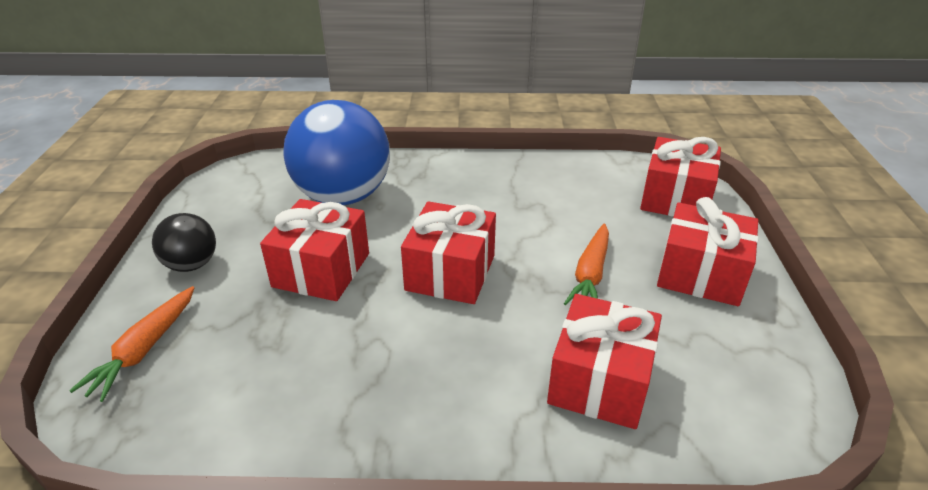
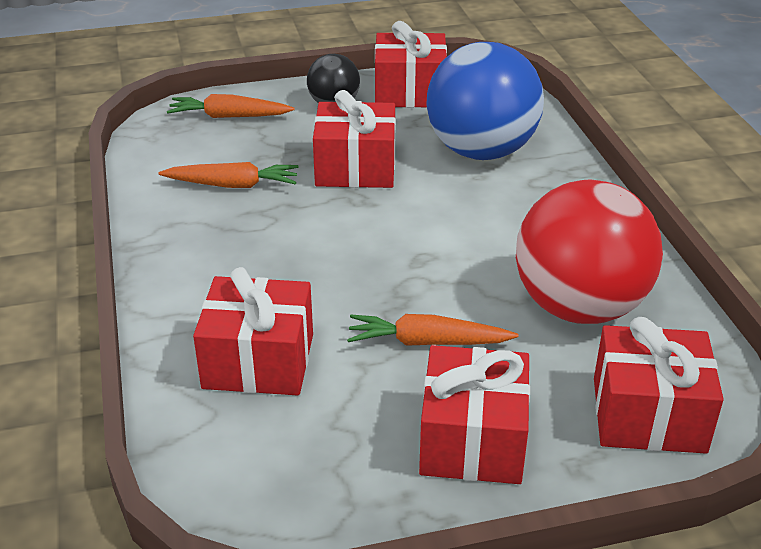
camera: 75 degrees right, 0 degrees up
red gift [401,201,496,304] -> red gift moved to [375,21,447,108]
none -> orange carrot [159,162,298,188]
none -> red ball [516,180,663,324]

